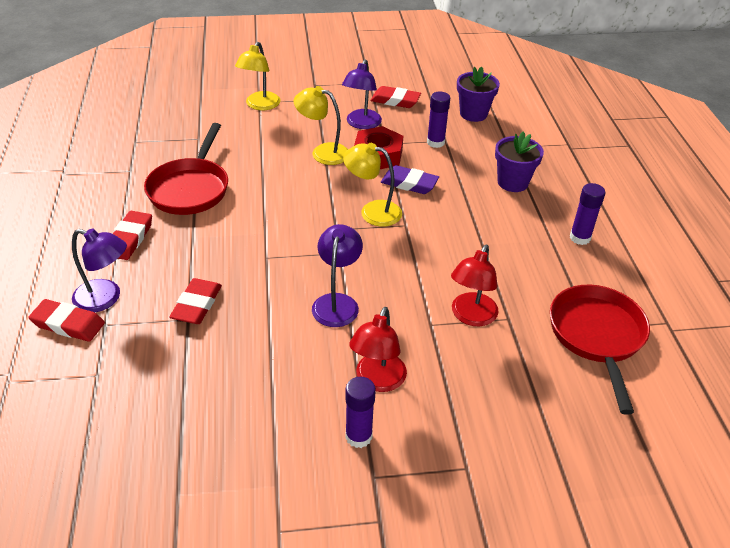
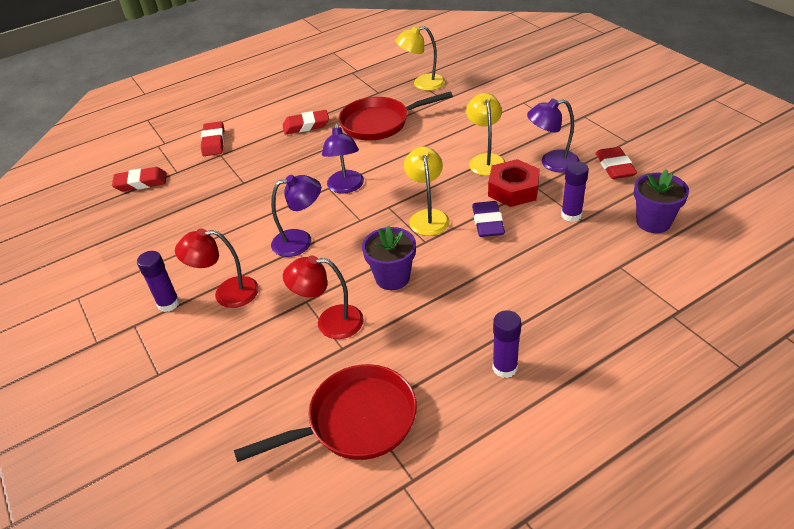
camera: 70 degrees right, 0 degrees up
purple lamp [72,229,127,312] -> purple lamp moved to [322,123,364,194]
red eraser [169,278,222,324] -> red eraser moved to [112,167,167,192]
yellow lamp [235,42,281,110] -> yellow lamp moved to [395,26,445,91]
purple flower pot [495,132,544,192] -> purple flower pot moved to [362,226,416,290]

